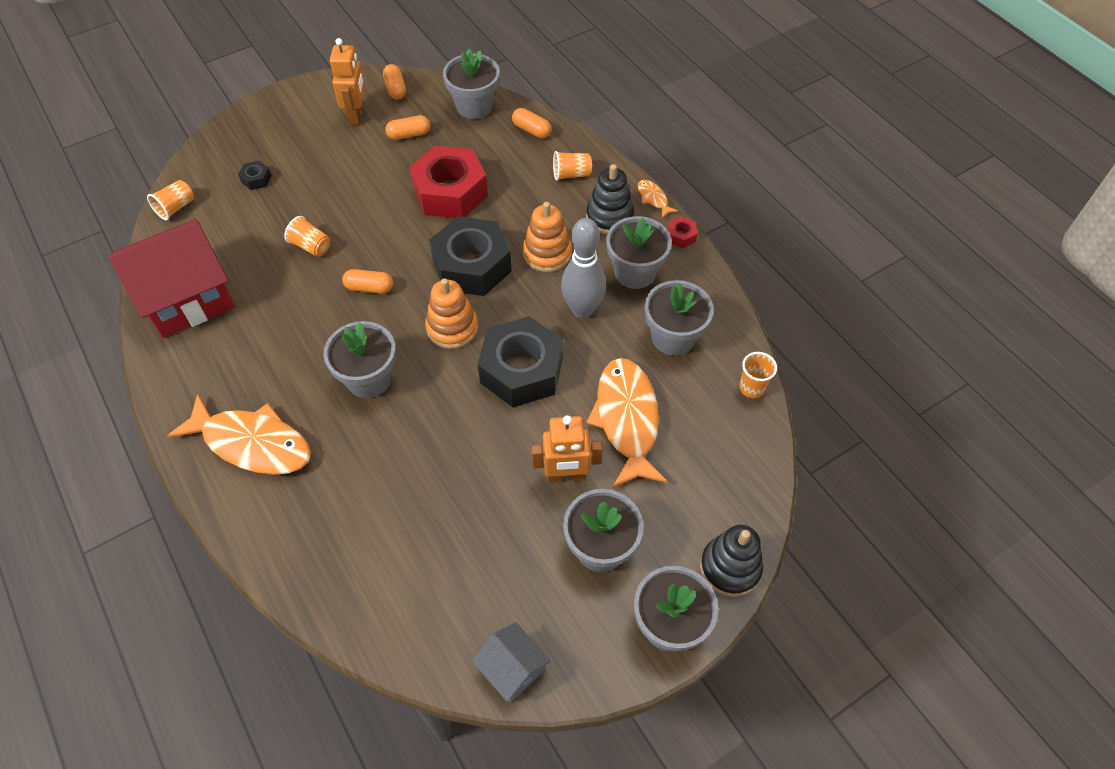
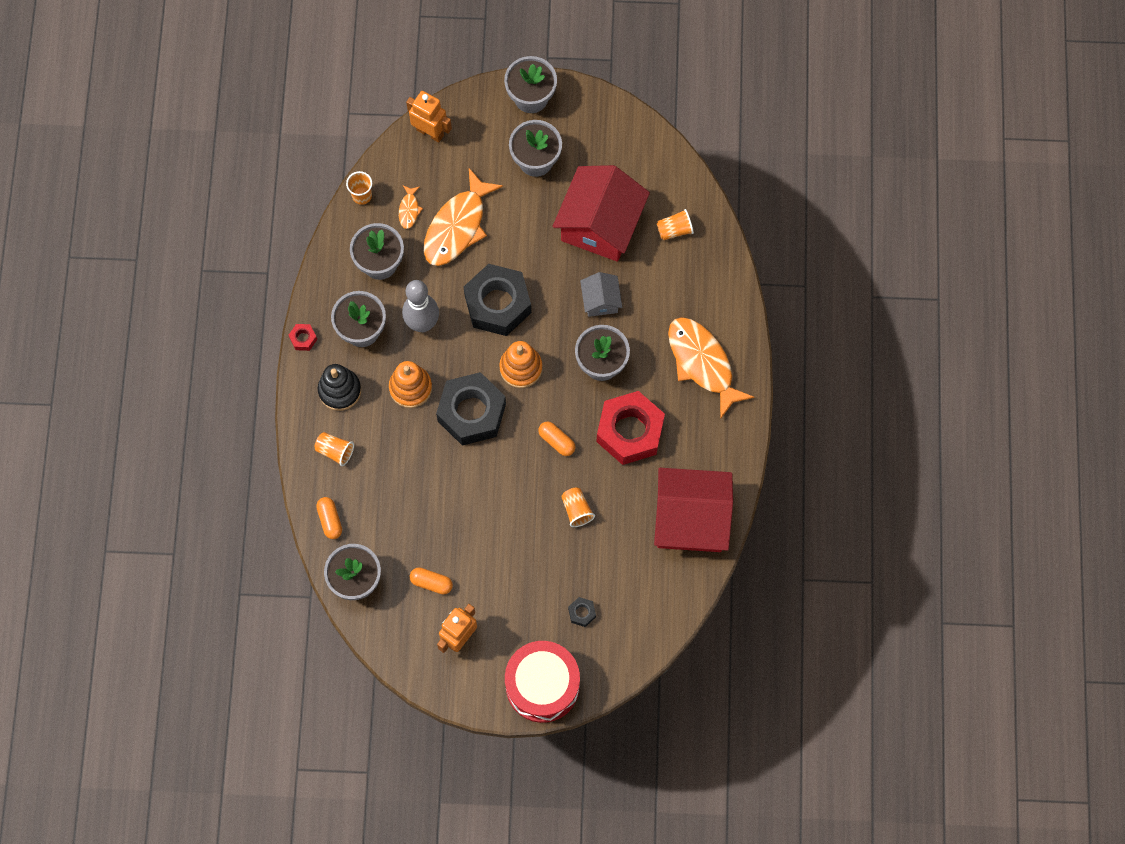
camera: 145 degrees left, 15 degrees up
orange cup [147,180,194,220] -> orange cup moved to [657,209,694,240]
orange capsule [383,64,406,100] -> none
red nut [409,146,488,218] -> red nut moved to [597,391,665,465]
grey house [472,622,551,702] -> grey house moved to [580,272,622,317]
orange robot [532,415,603,483] -> orange robot moved to [406,91,452,142]
orange fish [638,180,678,218] -> orange fish moved to [399,185,423,229]
black stacking toy [700,525,763,597] -> none
none -> red drum [505,641,580,723]
none -> red house [552,165,650,262]

